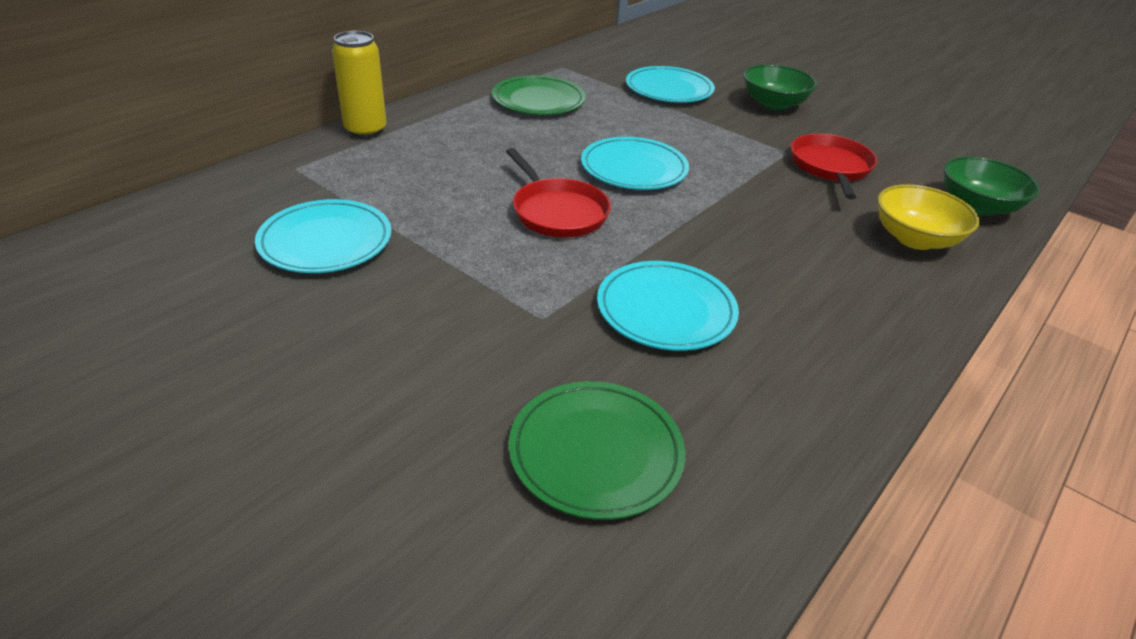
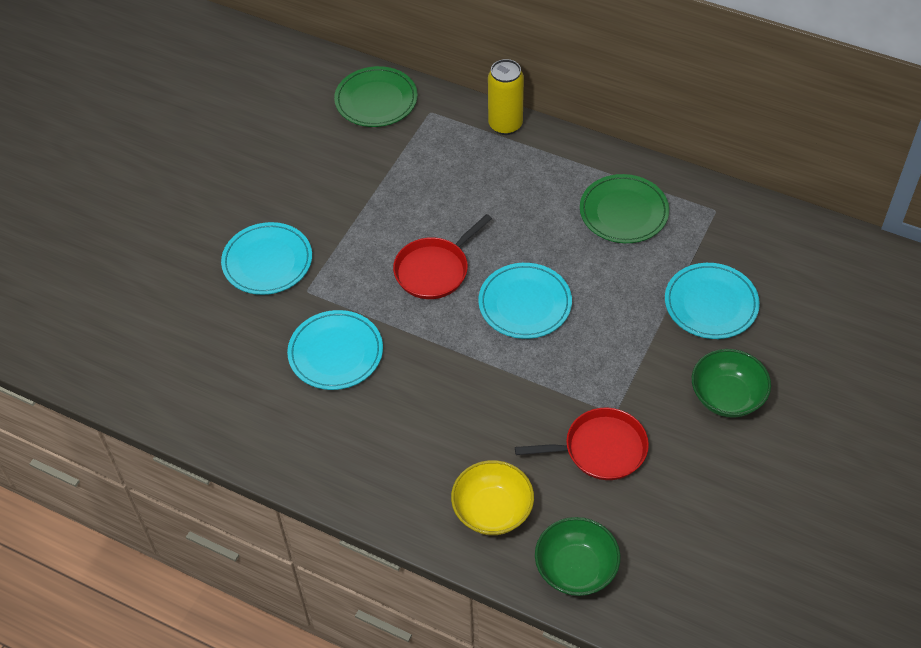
camera: 80 degrees right, 15 degrees up
turquoise plate [255,199,391,273] -> turquoise plate moved to [221,222,312,295]
green plate [509,381,685,520] -> green plate moved to [334,66,418,127]

